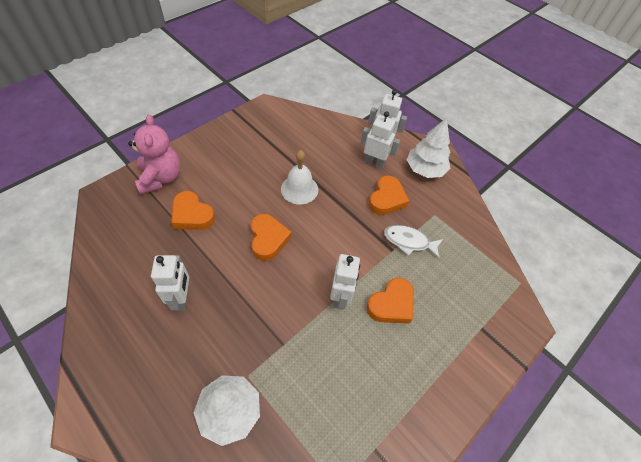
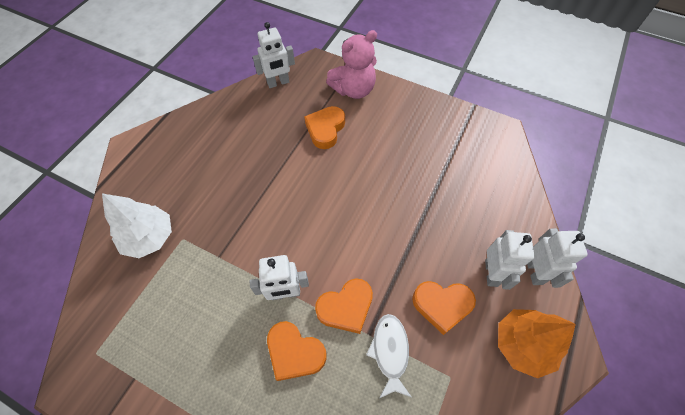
camera: 75 degrees right, 5 degrees up
white robot [151,255,189,311] -> white robot moved to [253,22,295,88]
orange heart [251,214,291,261] -> orange heart moved to [315,278,373,334]
white bell [281,150,318,205] -> none
white tree [407,118,451,178] -> orange tree [498,309,576,379]

